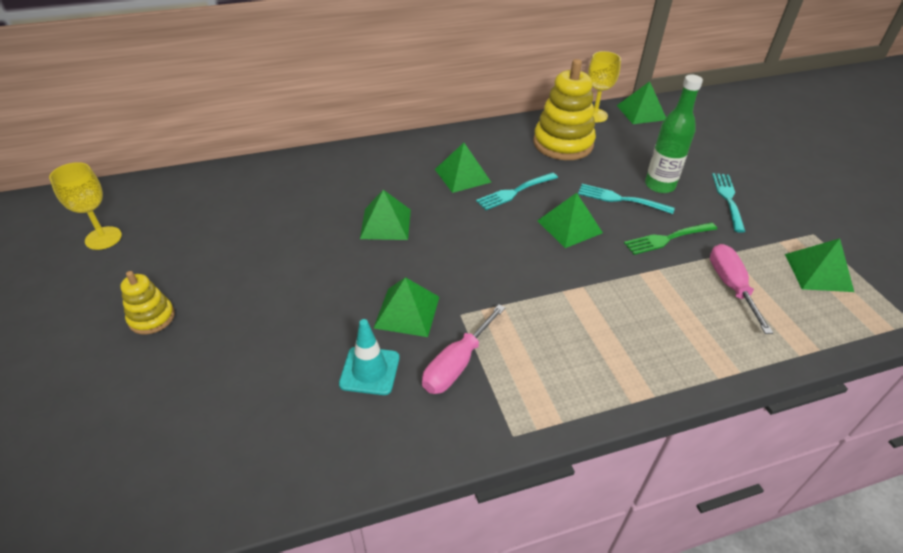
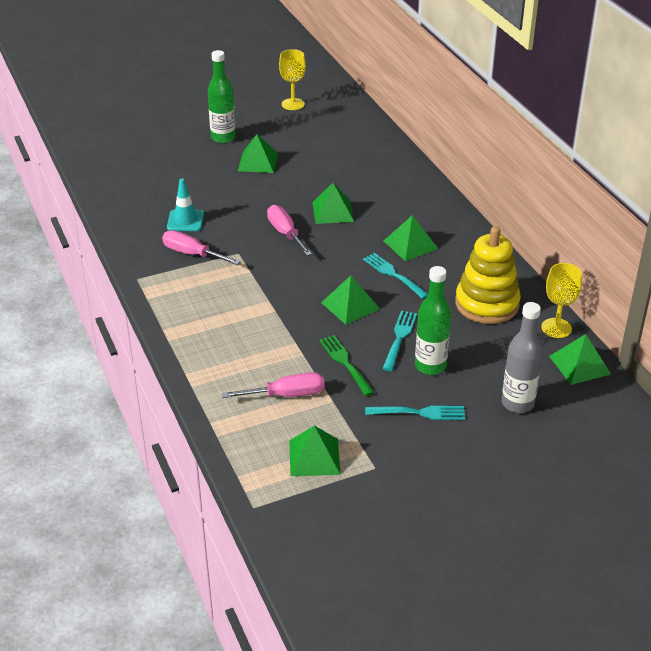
camera: 85 degrees right, 5 degrees down
yellow stacking toy [120,271,175,335] -> green bottle [208,50,236,143]
green pyramid [374,277,439,337] -> green pyramid moved to [238,134,278,173]
none -> pink screwdriver [267,205,312,256]
none -> grey bottle [502,302,543,413]

